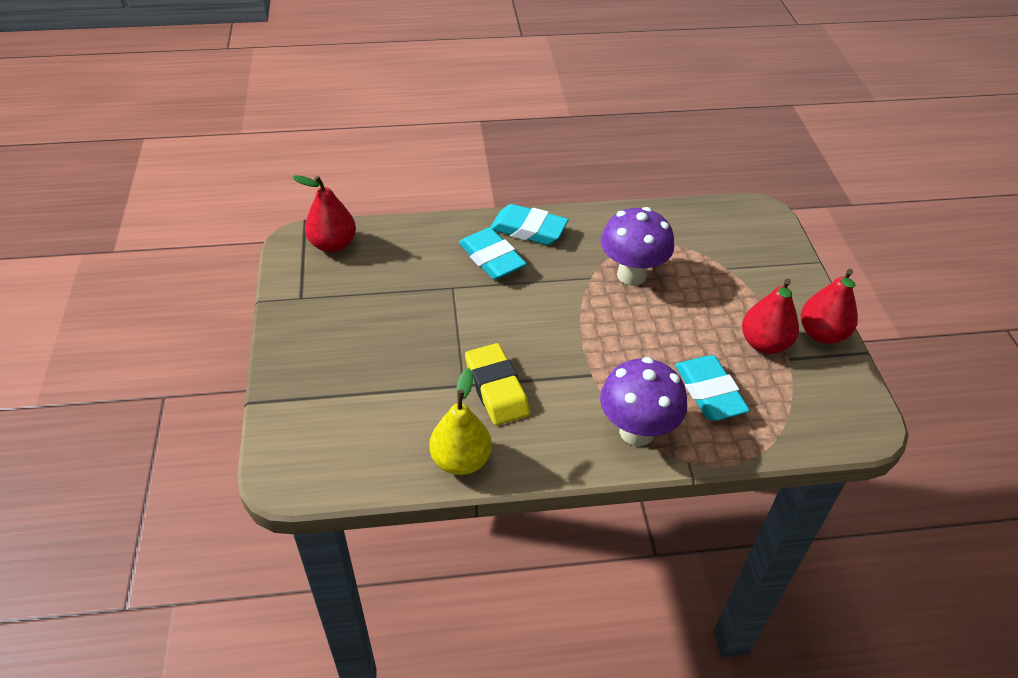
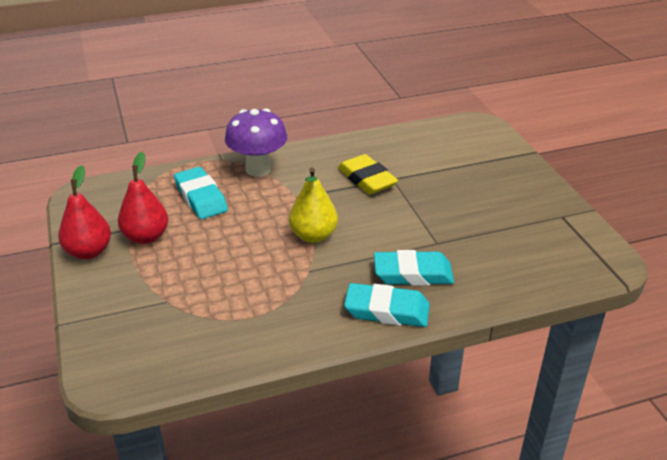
camera: 170 degrees right, 10 degrees down
red pear [292,175,356,253] -> none
yellow pear [429,368,492,475] -> yellow pear moved to [289,168,338,243]
turquoise eraser [459,228,527,280] -> turquoise eraser turned 45 degrees counterclockwise [374,250,454,286]
purple mushroom [601,207,674,286] -> none

